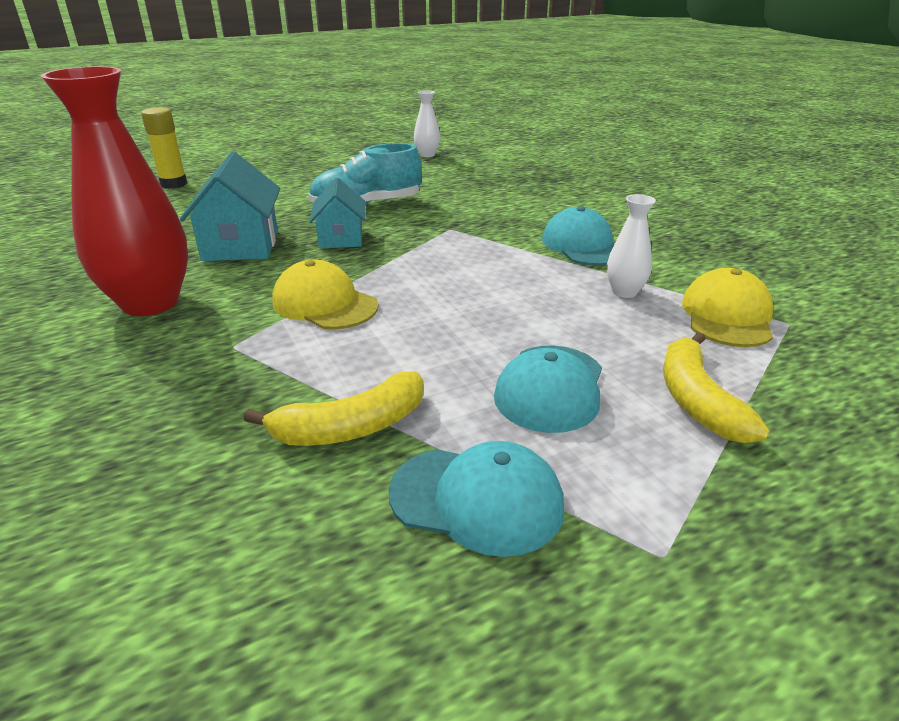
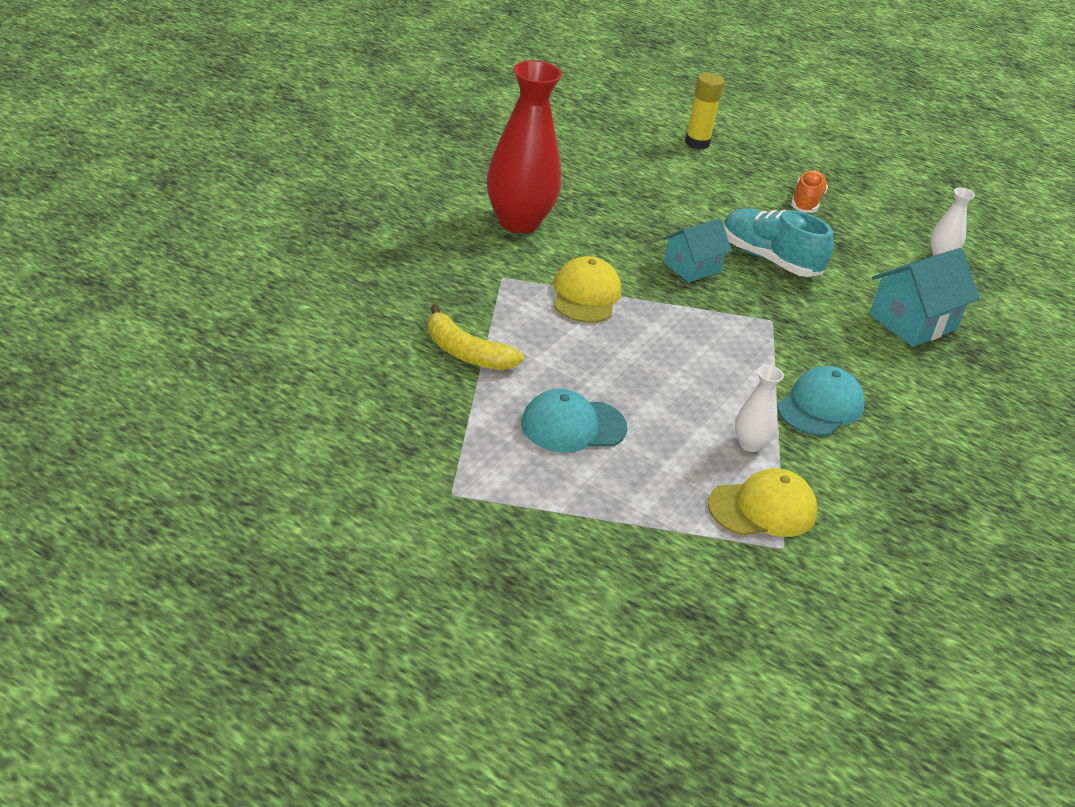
camera: 55 degrees right, 5 degrees up
turquoise house [180,151,280,261] -> turquoise house moved to [870,248,980,347]
turquoise cap [388,441,564,557] -> none
yellow banana [663,332,770,443] -> none
none -> orange shoe [791,170,828,213]

